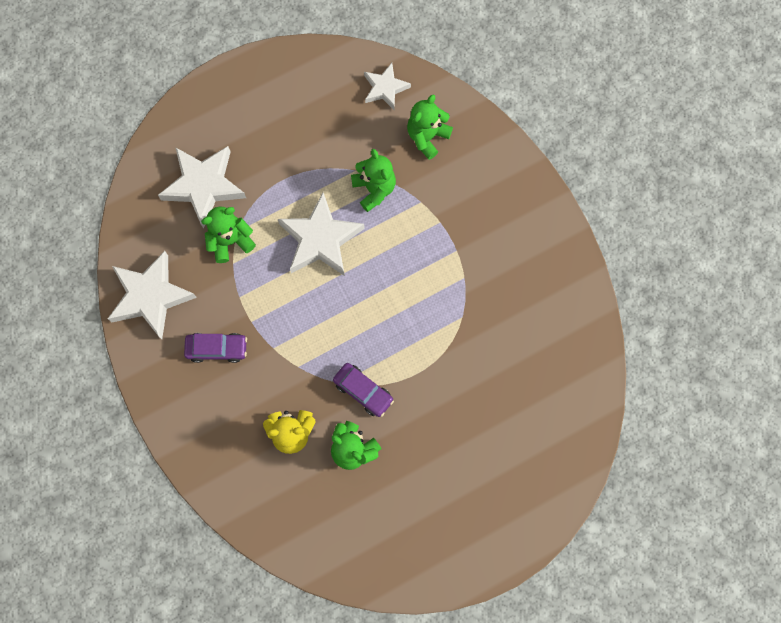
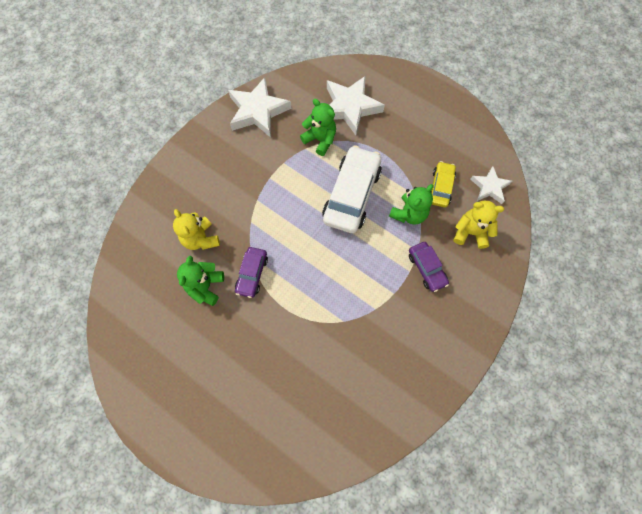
camera: 65 degrees right, 5 degrees down
purple car [184,333,247,363] -> purple car moved to [409,242,449,292]
white star [278,193,365,276] -> white car [322,145,382,233]
green teddy bear [407,94,453,160] -> yellow teddy bear [454,201,504,249]
none -> yellow car [431,161,456,207]

